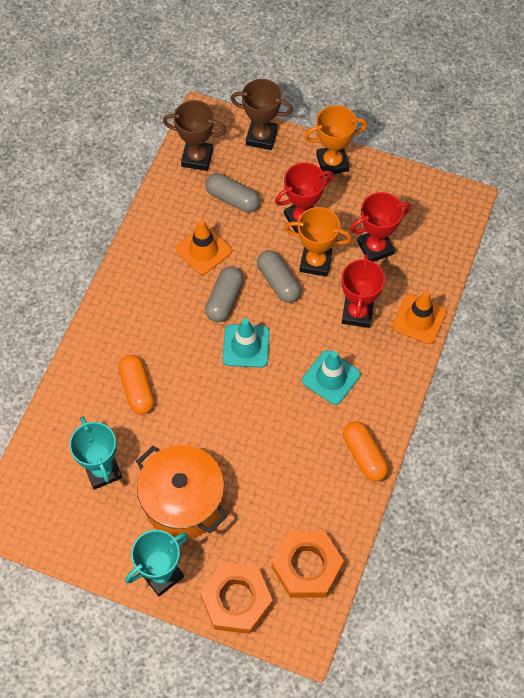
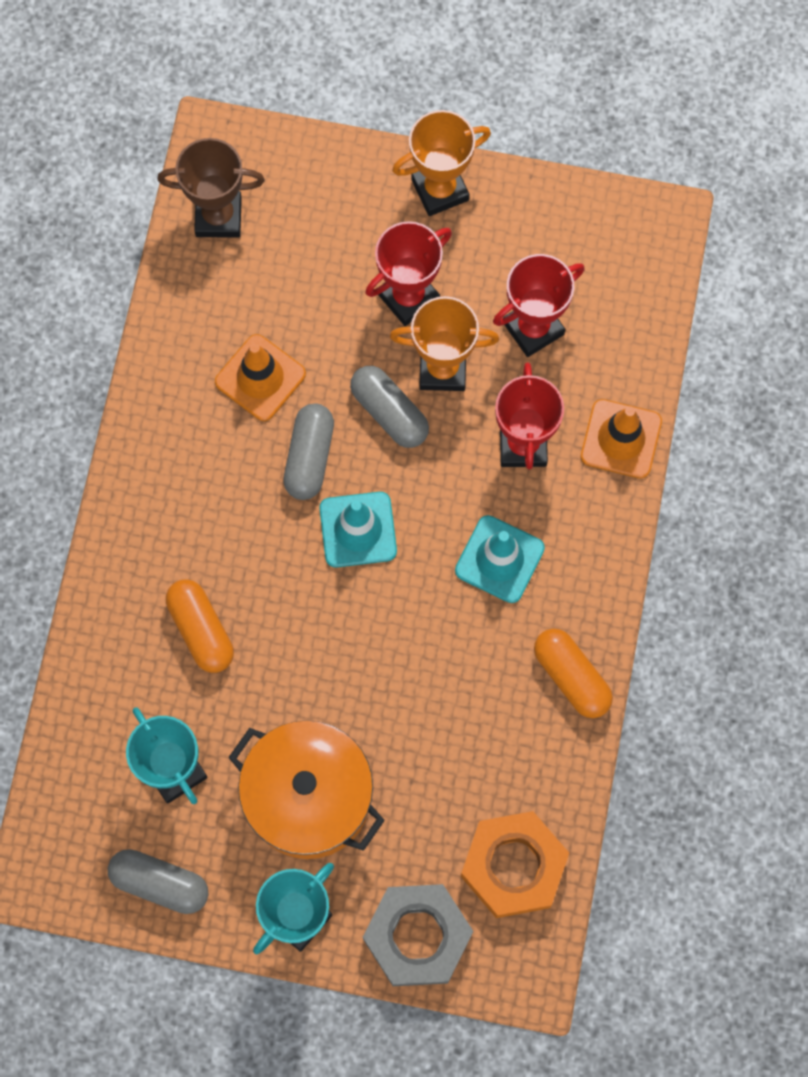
camera: 10 degrees left, 10 degrees up
orange nut [200,562,273,634] -> grey nut [363,884,473,986]
grey capsule [205,173,260,213] -> grey capsule moved to [108,849,209,914]
brown trophy [231,79,293,150] -> none

